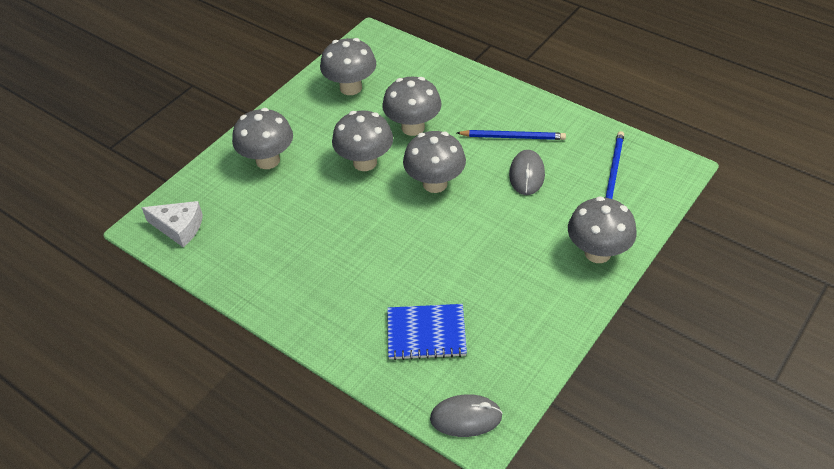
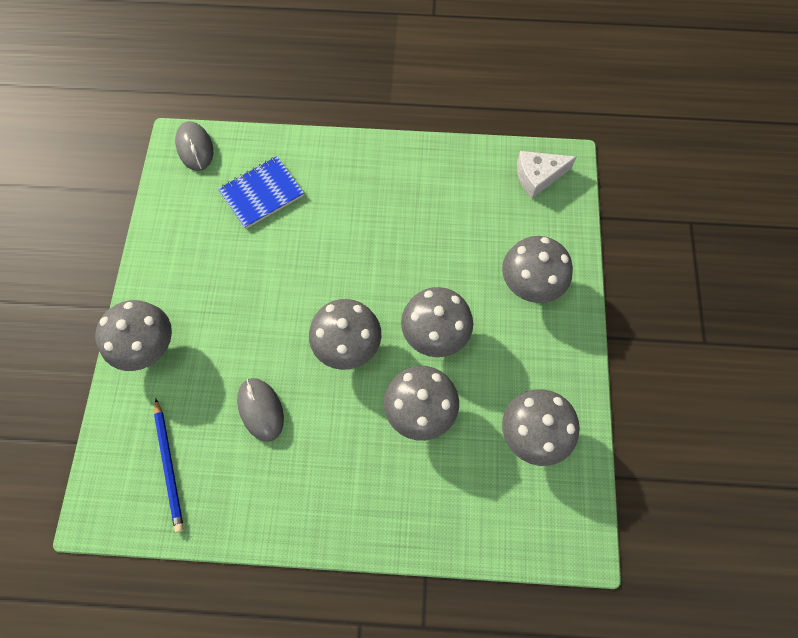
camera: 145 degrees right, 20 degrees up
grey mouse [430,394,503,437] -> grey mouse turned 75 degrees counterclockwise [175,121,213,171]
blue pencil [457,130,566,140] -> none

